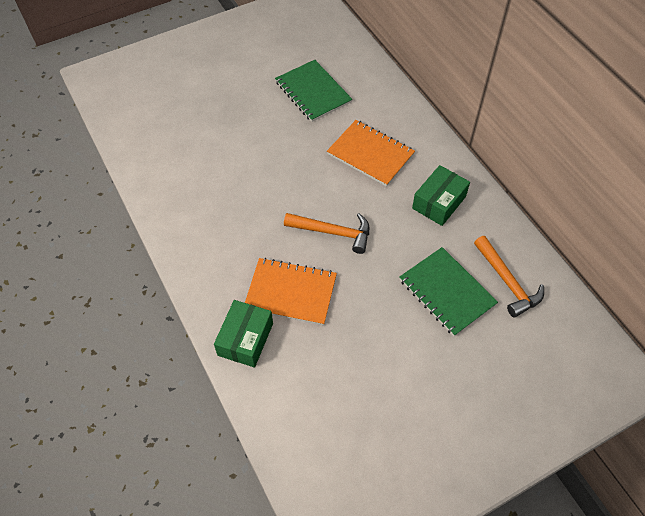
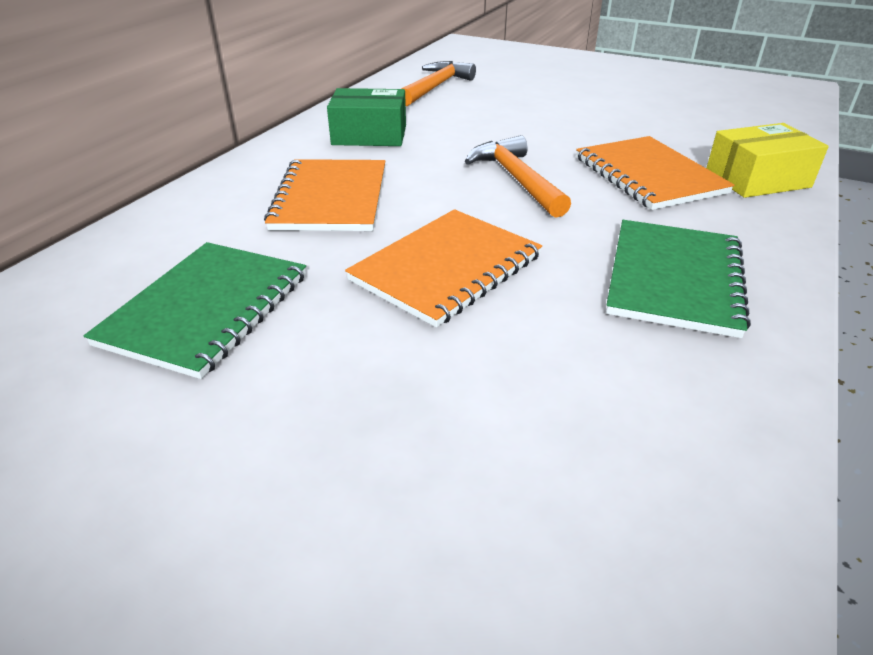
camera: 125 degrees left, 20 degrees down
green box [214,300,273,368] -> yellow box [706,123,829,198]
green notebook [400,247,498,336] -> green notebook moved to [606,220,751,338]
none -> orange notebook [345,209,542,327]

